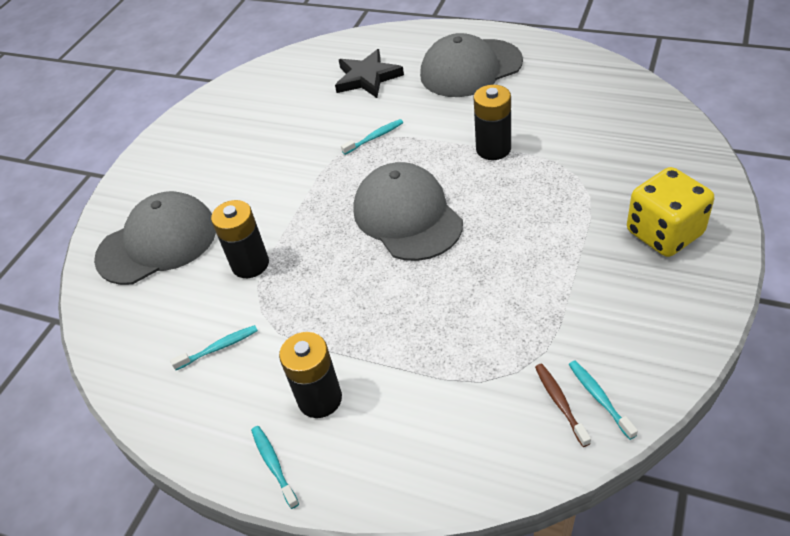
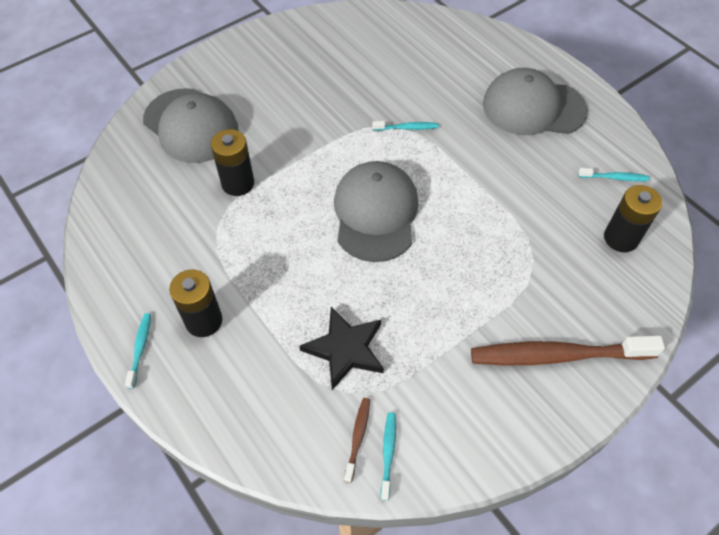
camera: 25 degrees right, 10 degrees up
grey cap [94,191,216,285] -> grey cap turned 45 degrees clockwise [143,88,238,163]
turquoise toothbrush [170,325,258,370] -> turquoise toothbrush moved to [578,168,649,181]
black star [335,49,404,98] -> black star moved to [300,307,384,390]
black battery [474,85,511,160] -> black battery moved to [604,185,662,252]
yellow dice [627,167,714,257] -> brown toothbrush [471,336,665,365]

